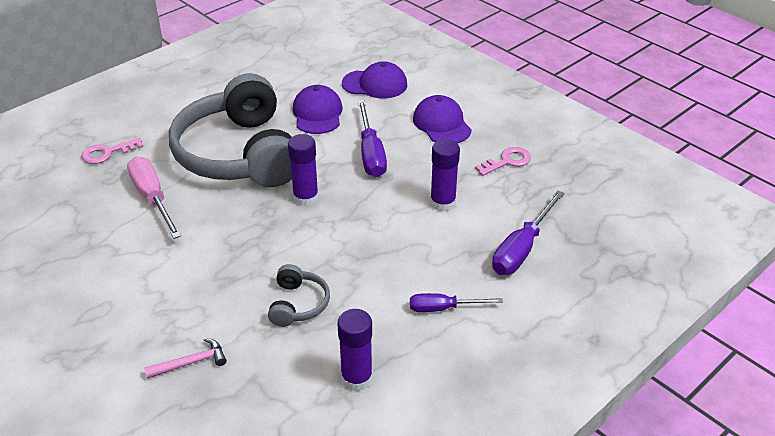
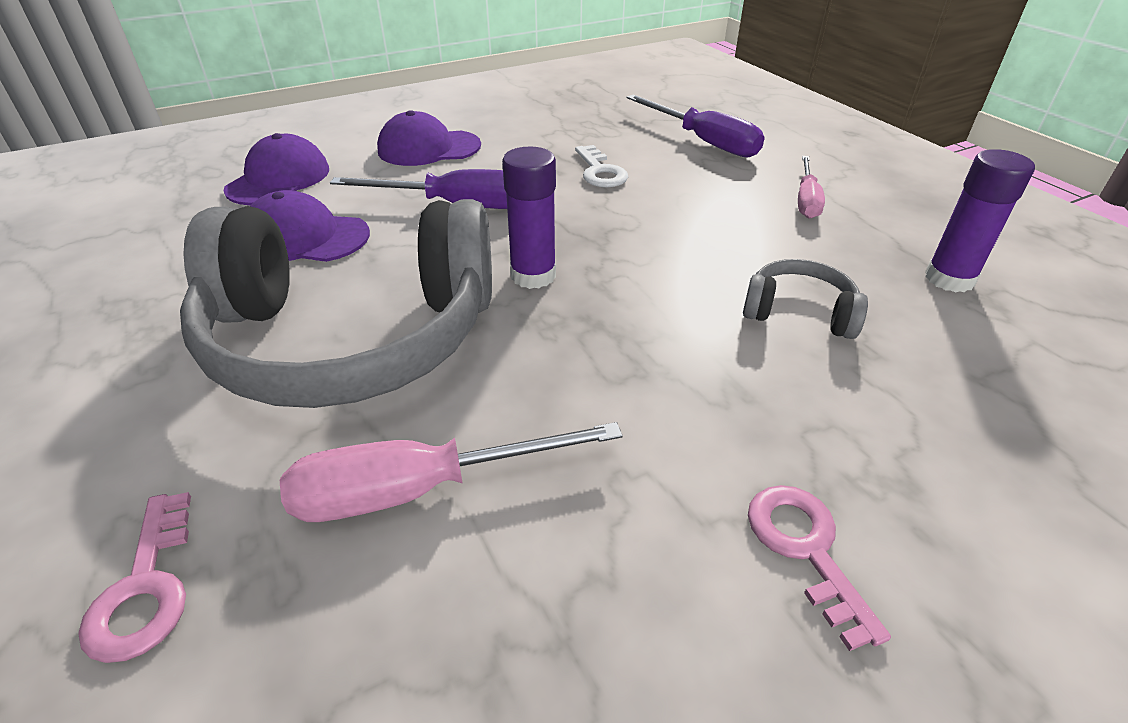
camera: 75 degrees left, 0 degrees up
pink hammer [144,338,227,379] -> none
purple screwdriver [410,293,503,312] -> pink screwdriver [798,156,825,219]
purple glue stick [430,139,460,212] -> white key [575,145,628,188]
pink key [475,147,531,176] -> pink key moved to [748,485,891,651]

